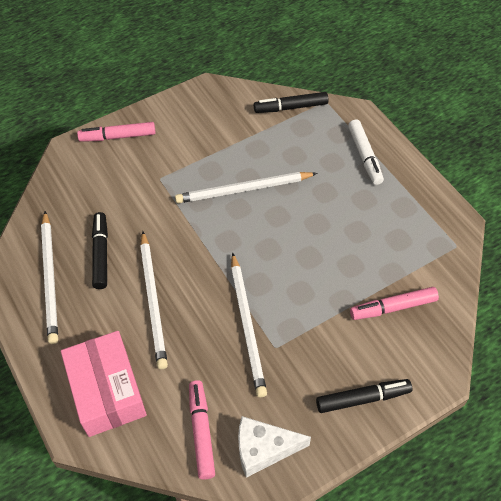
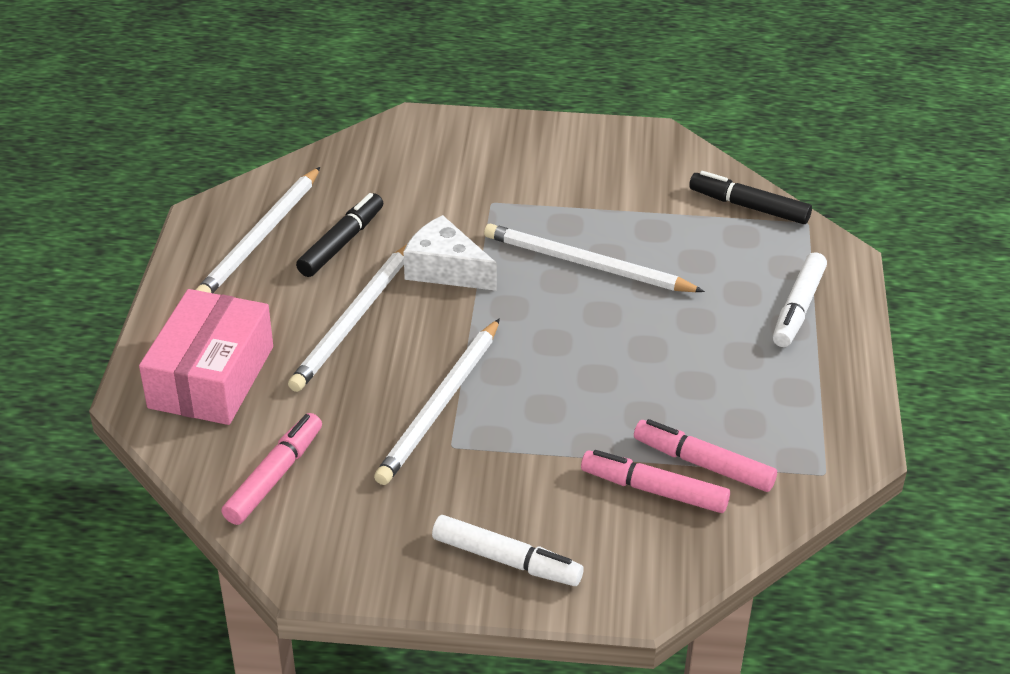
camera: 35 degrees right, 15 degrees down
pink marker [77,122,155,142] -> pink marker moved to [634,419,777,492]
white cheese [238,416,311,478] -> white cheese moved to [403,215,497,291]
black marker [316,379,412,413] -> white marker [432,515,584,586]

